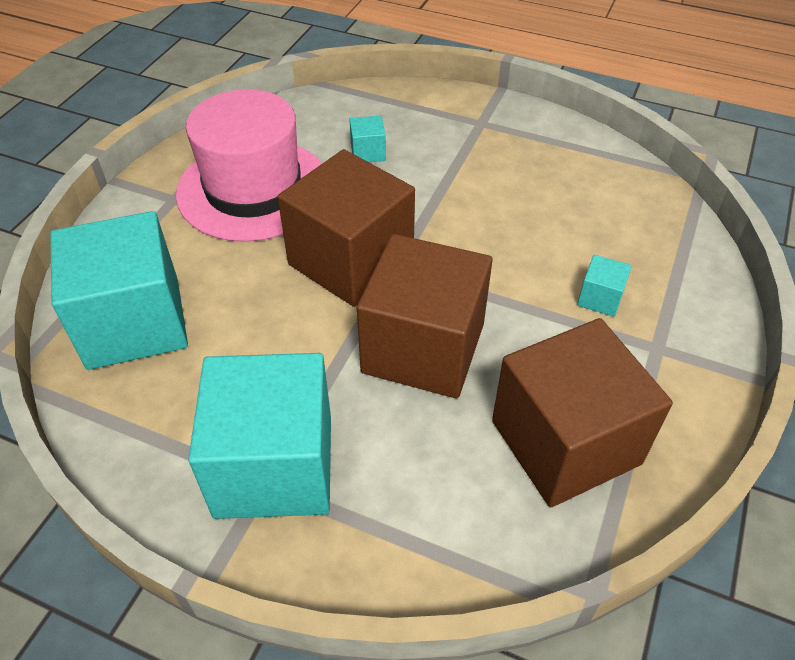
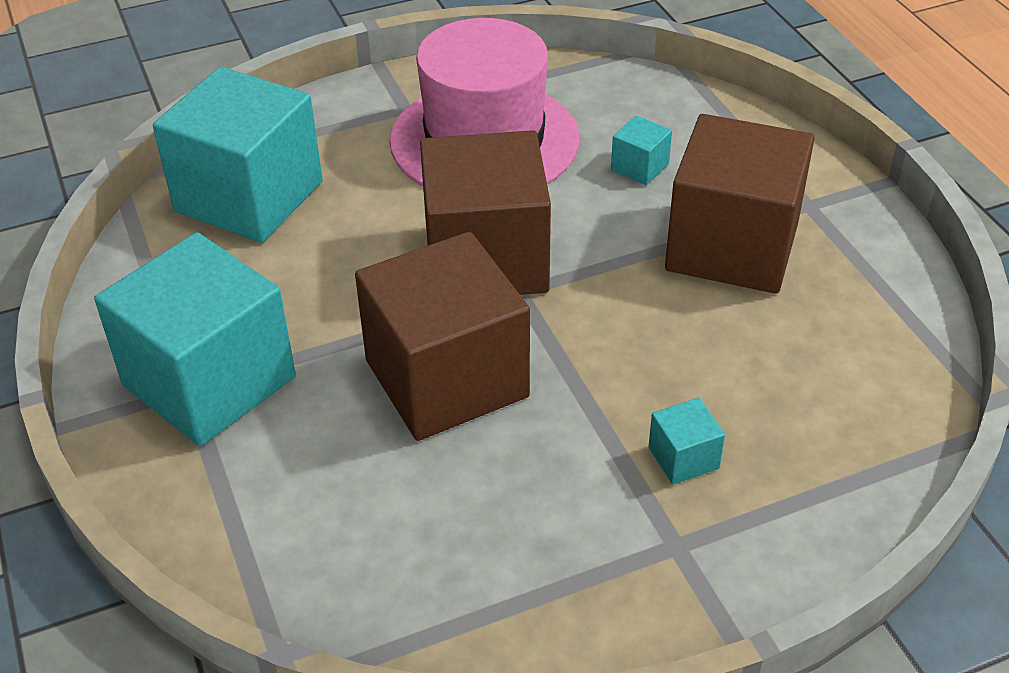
camera: 45 degrees right, 5 degrees down
brown cube [492,318,673,507] -> brown cube moved to [665,114,815,294]

